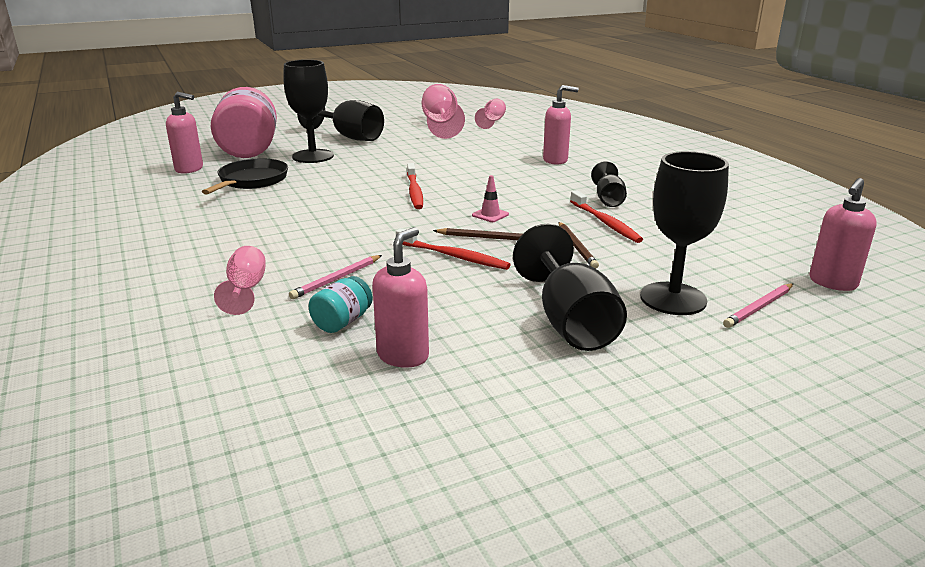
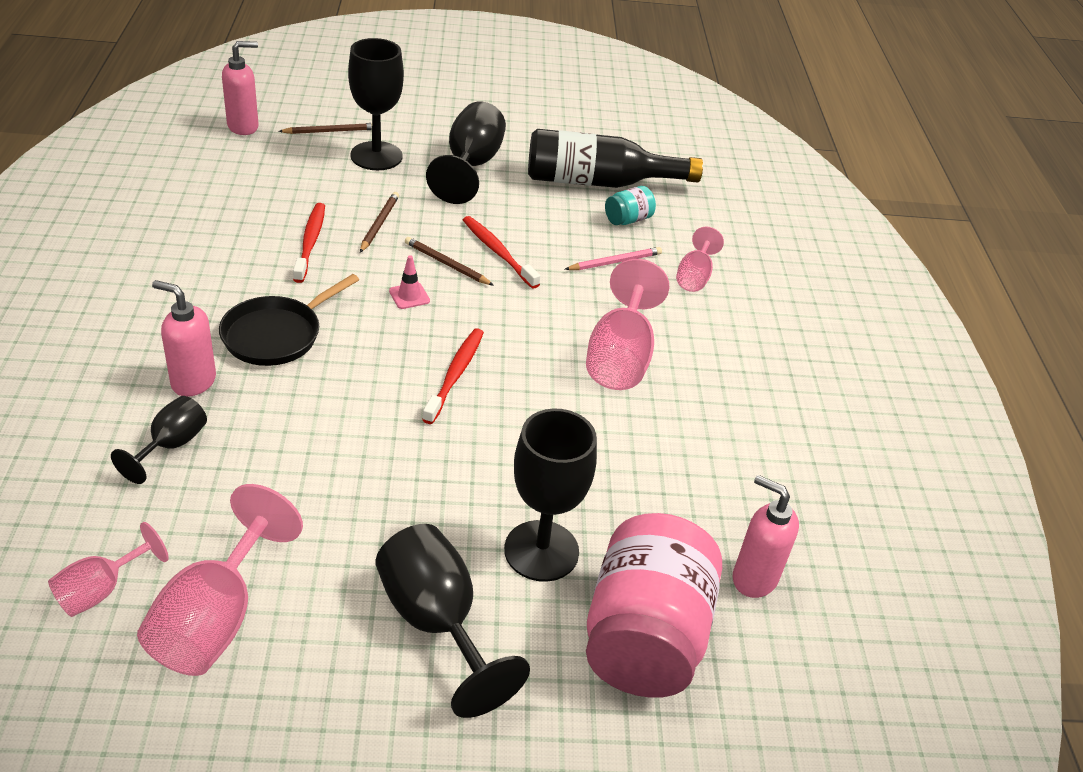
camera: 160 degrees left, 15 degrees up
black pan [202,158,288,194] -> black pan moved to [219,274,359,366]
pink soap dispenser [372,227,429,368] -> black bottle [528,129,703,188]
black goblet [591,161,627,207] -> black goblet moved to [111,396,207,484]
pink pencil [723,283,793,328] -> brown pencil [278,123,372,134]
none -> pink goblet [586,259,670,390]

